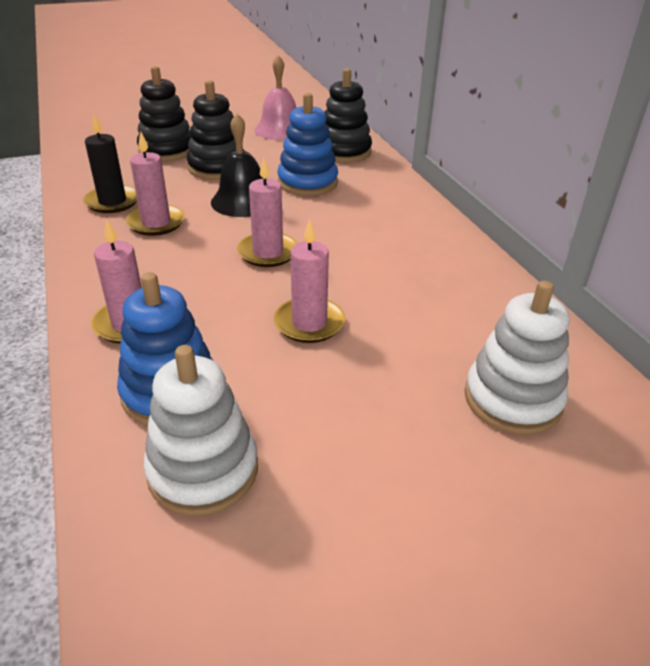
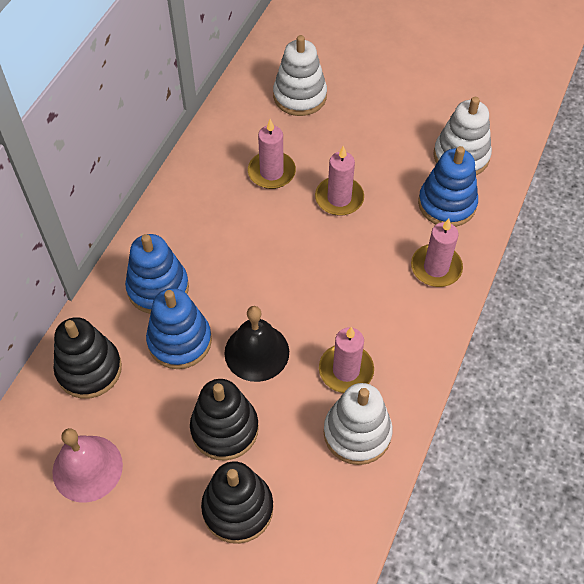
camera: 135 degrees left, 20 degrees up
black candle [83,114,137,213] -> white stacking toy [324,383,393,465]
pink candle [237,158,297,267] -> pink candle moved to [248,119,296,189]
none -> blue stacking toy [125,234,189,314]

